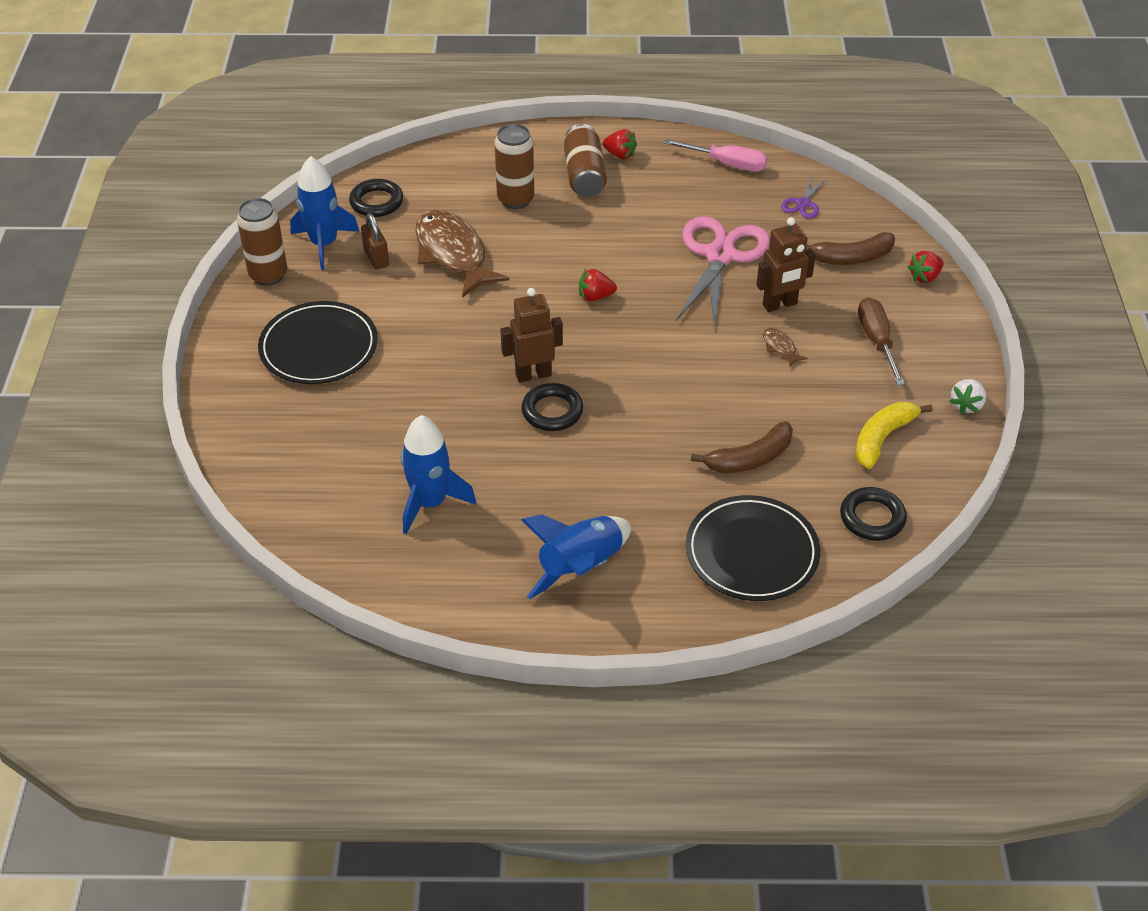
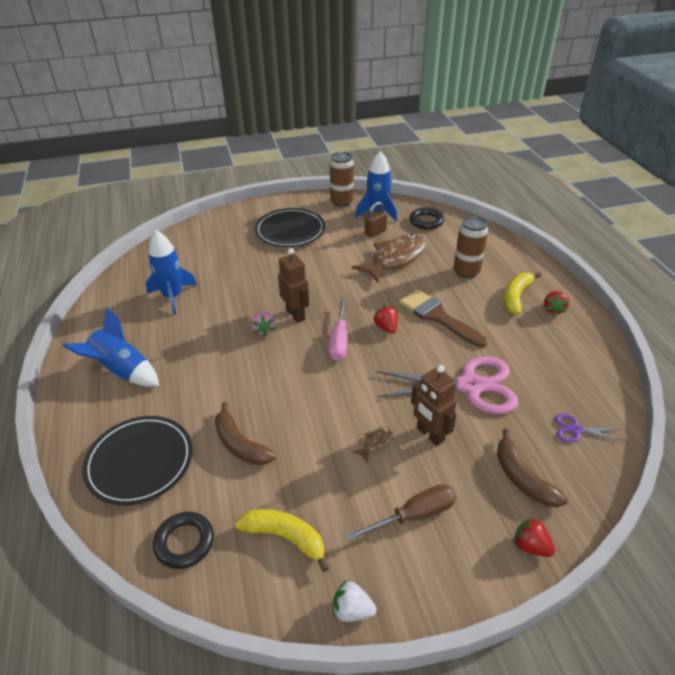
camera: 75 degrees right, 5 degrees down
black ring [521,383,583,431] -> pink strawberry [251,311,276,337]
brown can [564,124,607,197] -> yellow banana [503,272,541,315]
pink screwdriver [664,139,768,172] -> pink screwdriver moved to [328,298,347,361]
none -> brown brush [399,289,487,348]

